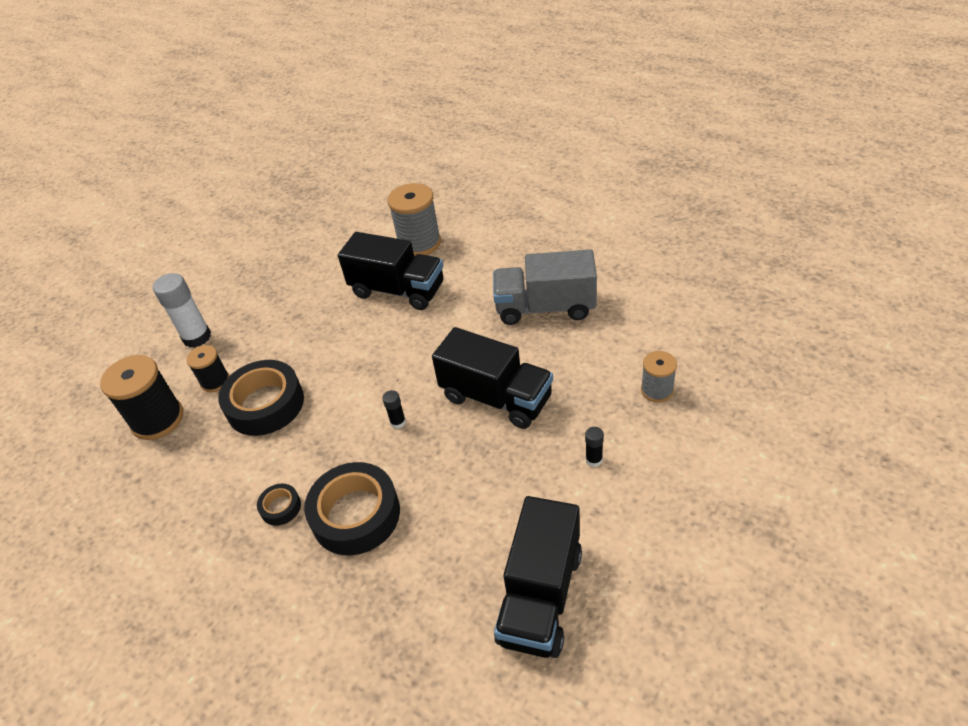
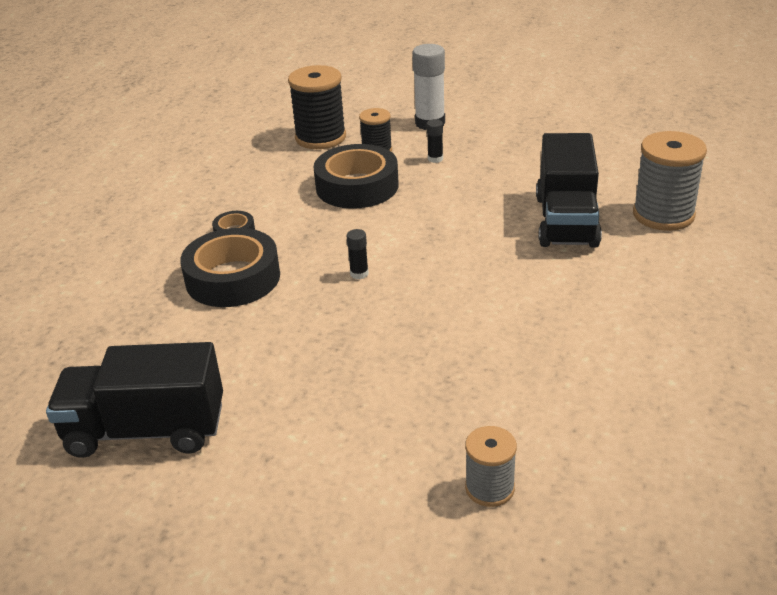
camera: 70 degrees right, 10 degrees down
black truck [432,327,553,429] -> none
grey truck [493,249,597,325] -> none
black glue stick [585,427,604,467] -> black glue stick moved to [427,119,443,163]

